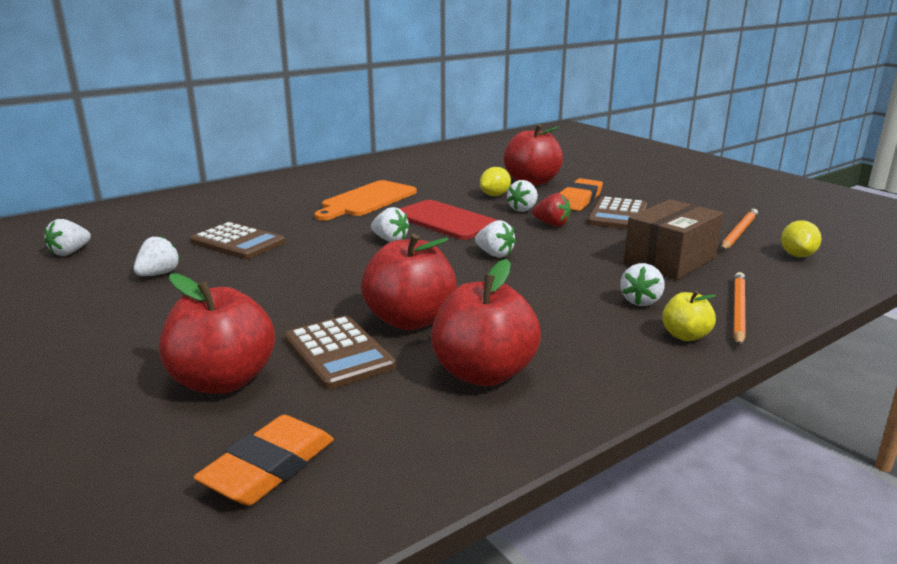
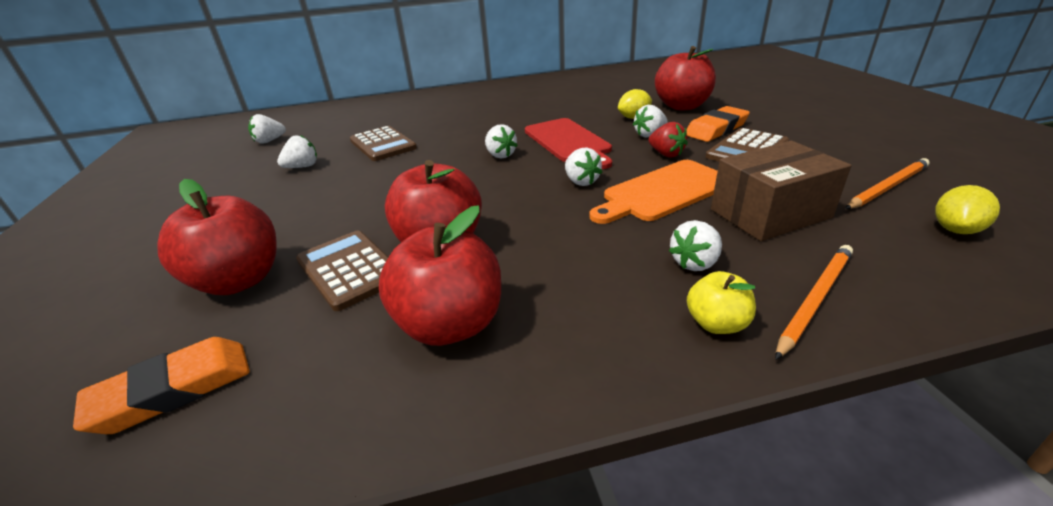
camera: 25 degrees right, 10 degrees up
brown calculator [284,316,396,389] -> brown calculator turned 150 degrees clockwise [296,230,388,311]
orange cutting board [314,180,417,220] -> orange cutting board moved to [590,160,718,224]

